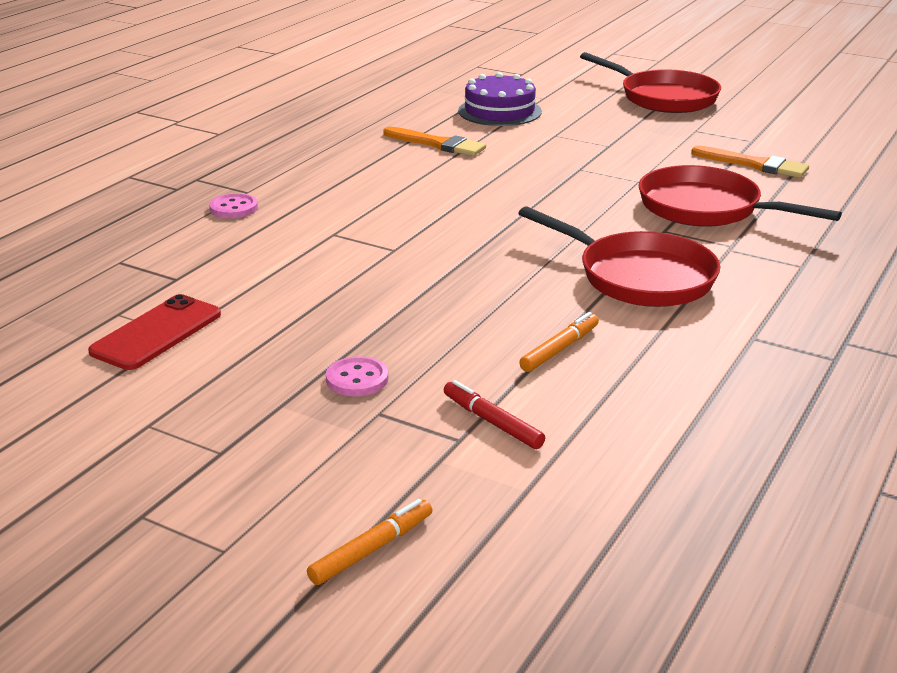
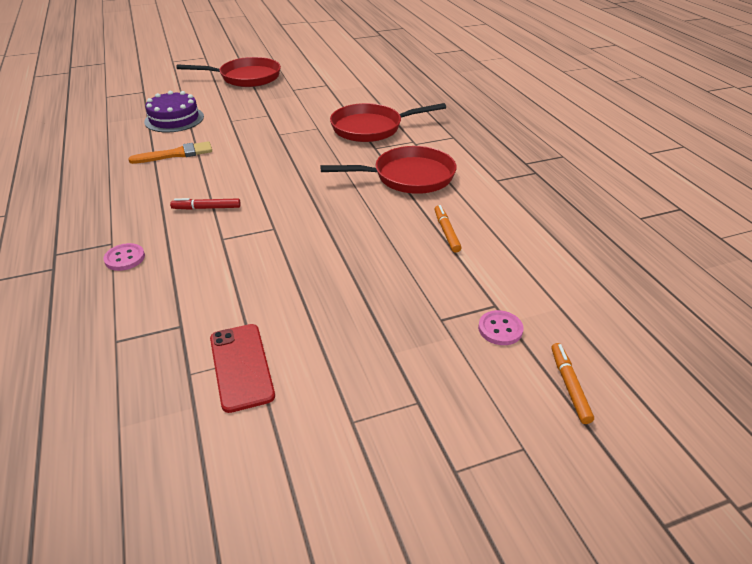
camera: 50 degrees left, 10 degrees up
pink button [326,356,388,396] -> pink button moved to [478,310,524,345]
red marker [444,380,545,449] -> red marker moved to [170,198,241,210]
orange brush [691,145,809,178] -> none

